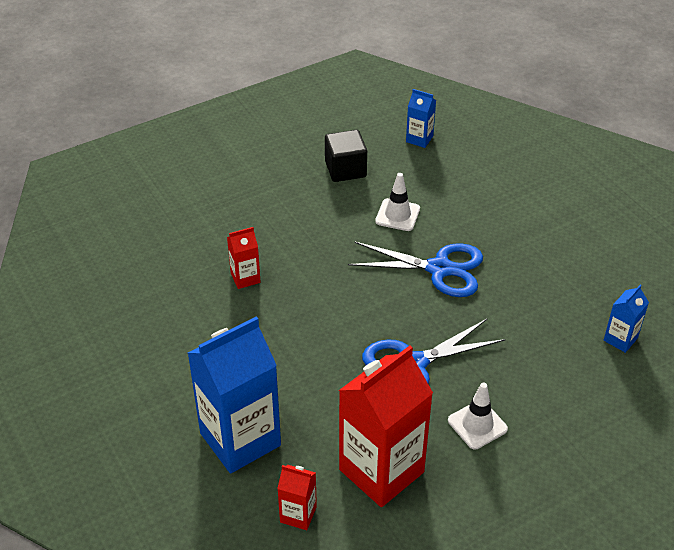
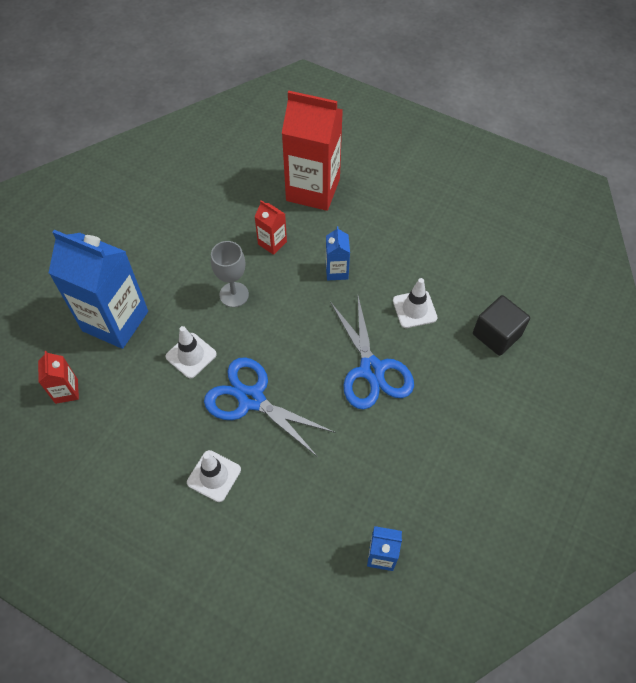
camera: 60 degrees right, 15 degrees up
black cube [325,130,367,182] -> black cube moved to [473,295,530,356]
red carton [339,345,433,507] -> red carton moved to [282,91,343,211]
blue carton [406,89,436,148] -> blue carton moved to [326,226,350,280]
none -> white traffic cone [165,326,217,378]
none -> grey goblet [211,241,249,307]

